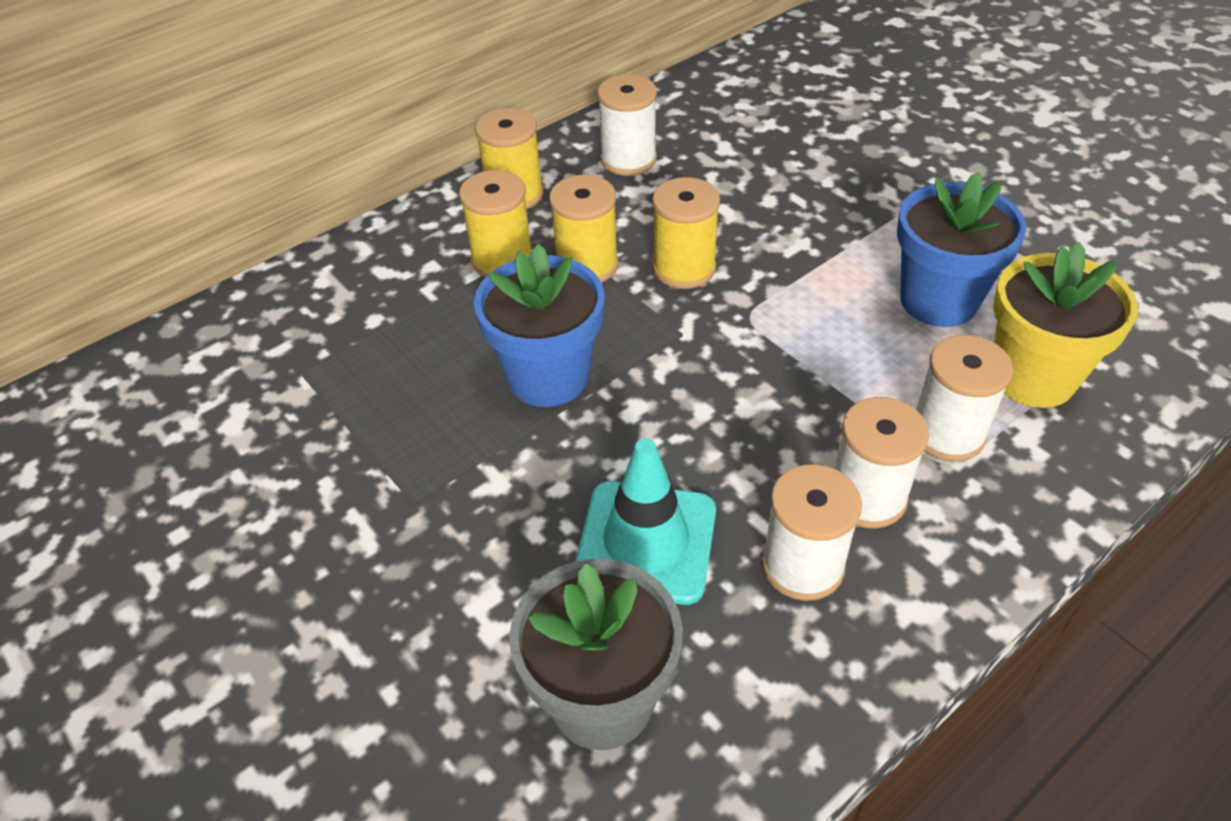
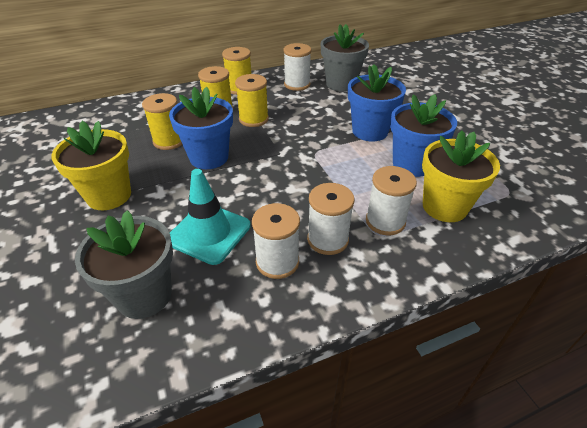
camera: 15 degrees right, 5 degrees down
yellow spool [652,177,720,289] -> yellow spool moved to [142,93,182,150]
none -> yellow flower pot [51,121,131,210]
none -> grey flower pot [321,24,369,92]
none -> blue flower pot [348,64,406,142]

